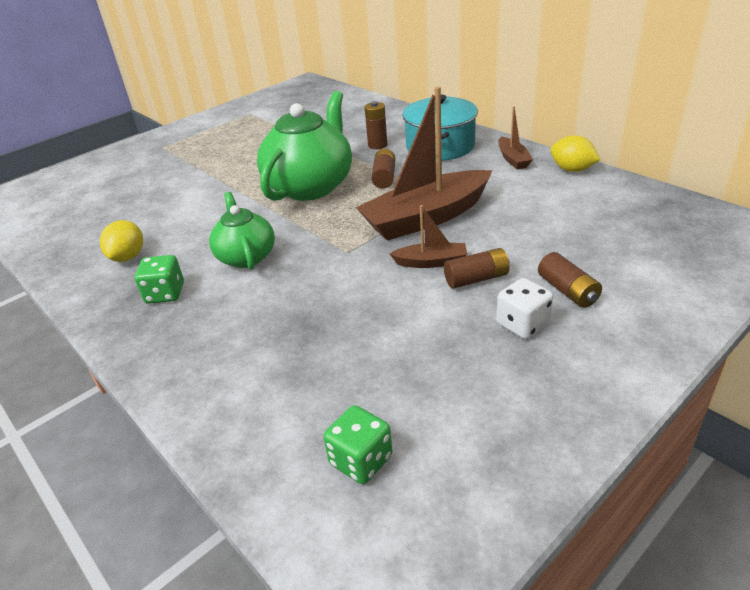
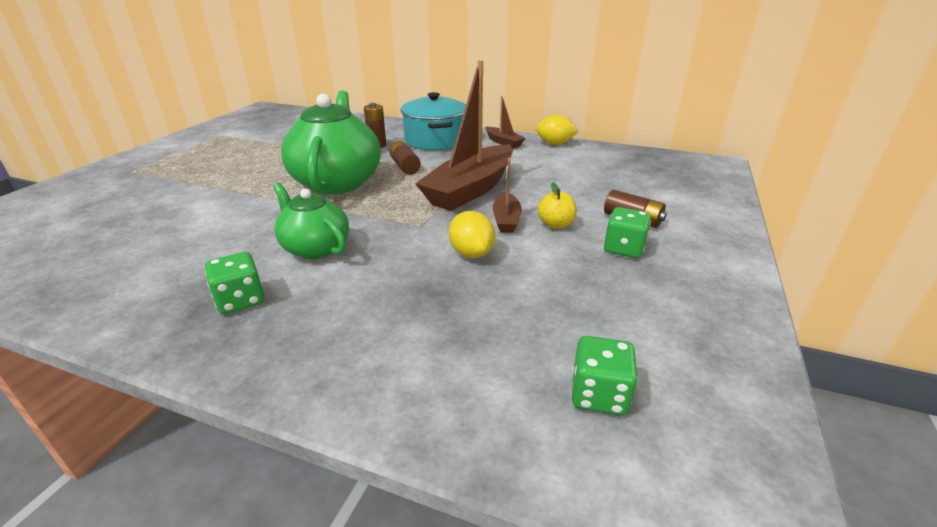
camera: 30 degrees left, 5 degrees down
yellow lemon [100,220,143,262] -> yellow lemon moved to [449,211,495,258]
brown boat [390,205,467,268] -> brown boat turned 120 degrees clockwise [493,158,521,233]
brown battery [444,248,510,289] -> yellow apple [538,182,577,229]
white dice [496,278,553,339] -> green dice [604,207,651,258]

